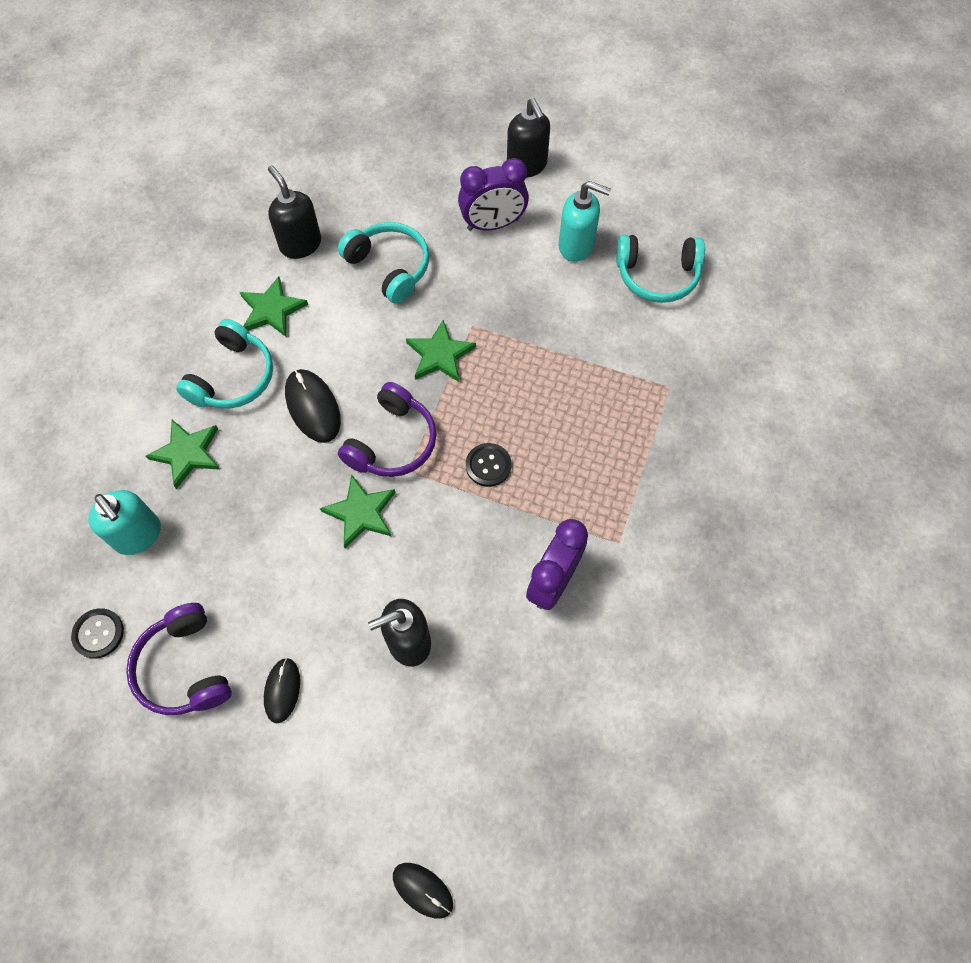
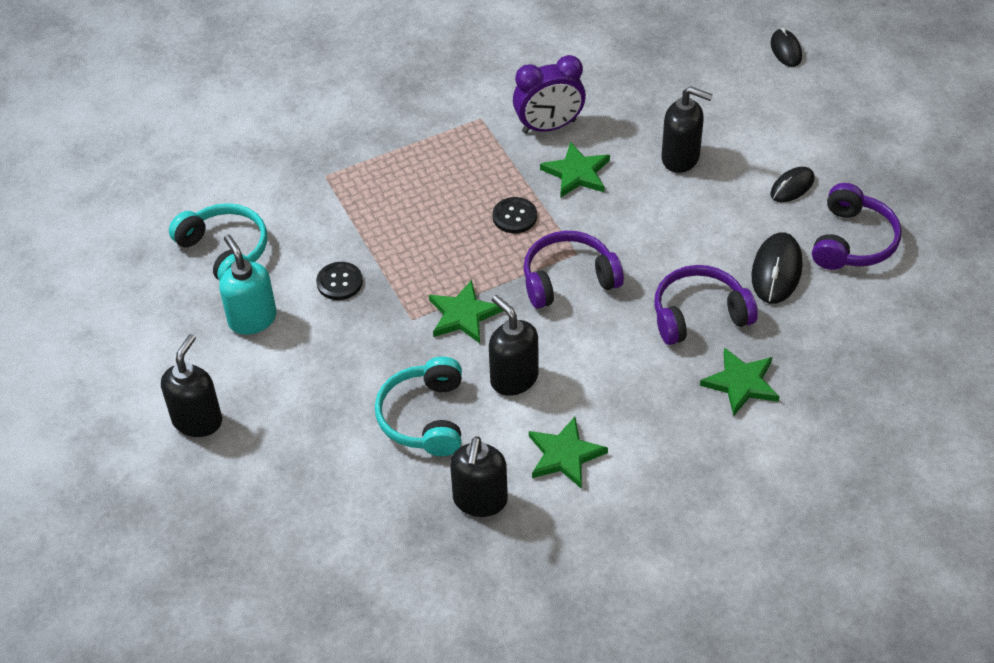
camera: 135 degrees left, 15 degrees down
black button [71,608,124,658] -> black button moved to [316,262,363,300]
turquoise soap dispenser [88,490,161,555] -> none
turquoise headphones [176,319,273,409] -> none
black mouse [285,369,341,443] -> black mouse moved to [751,232,802,304]
green star [320,474,396,548] -> green star moved to [540,141,610,198]
purple clock [458,158,529,231] -> none
none -> black soap dispenser [489,295,539,396]
none -> purple headphones [654,265,758,345]

